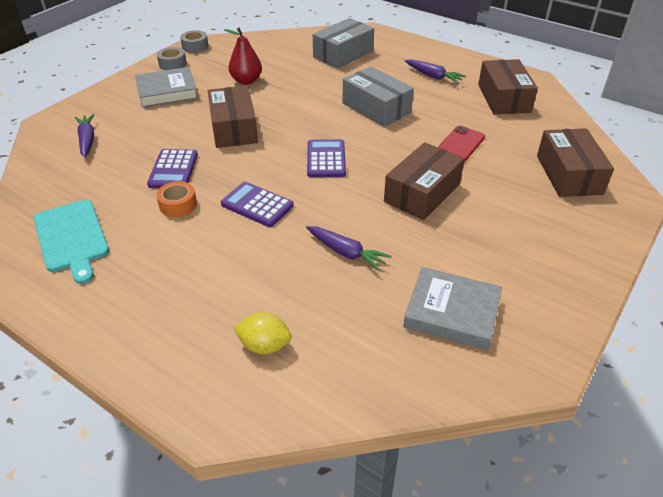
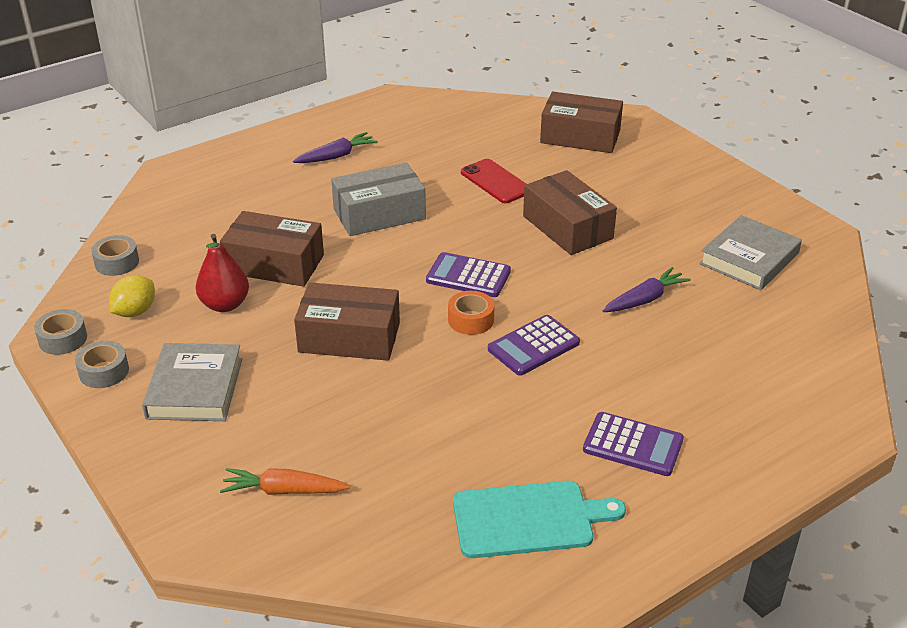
camera: 70 degrees left, 5 degrees down
purple carrot [75,114,94,158] -> orange carrot [220,468,350,495]
purple calculator [147,149,198,188] -> purple calculator moved to [583,412,684,476]
orange tape [156,181,197,217] -> orange tape moved to [448,291,495,335]
yellow lemon [234,312,292,354] -> yellow lemon moved to [109,275,155,317]
grey box [313,18,374,68] -> none
brown box [478,59,538,114] -> brown box moved to [220,211,324,287]
none -> grey tape [91,235,139,276]

